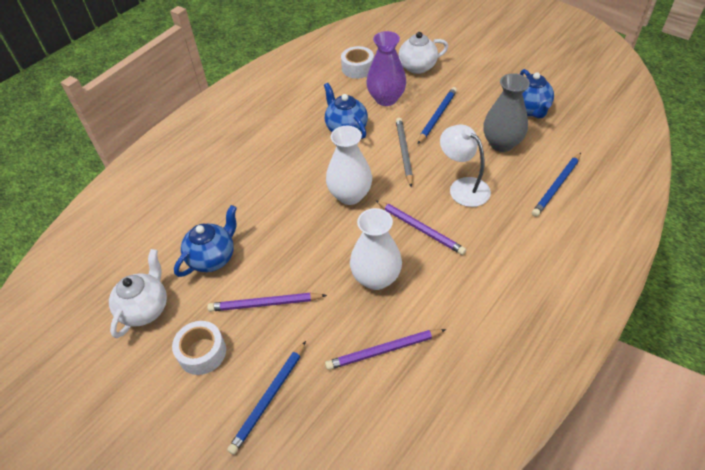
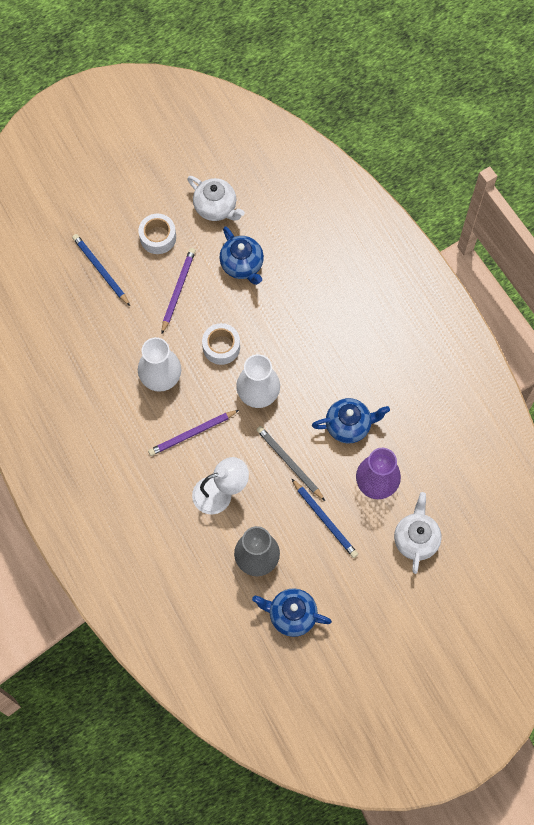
camera: 110 degrees right, 20 degrees up
purple pencil [325,329,446,370] -> none
white tape [341,46,374,79] -> white tape moved to [202,323,240,365]
grey pencil [396,118,413,187] -> grey pencil turned 150 degrees counterclockwise [257,426,325,501]
blue pencil [532,153,581,217] -> none

